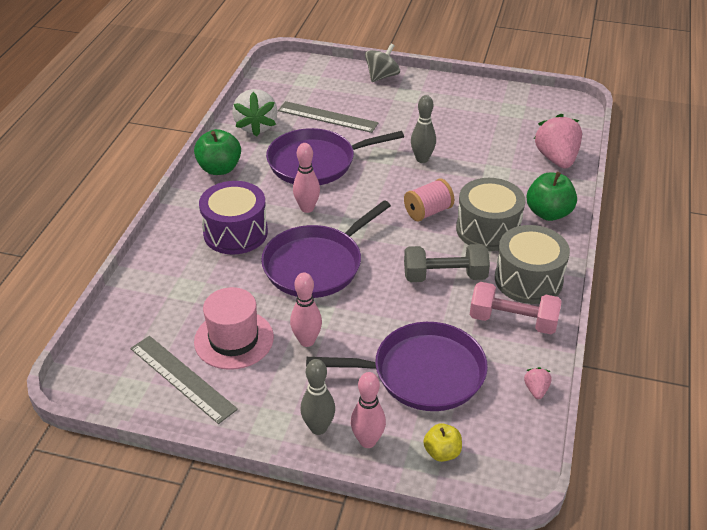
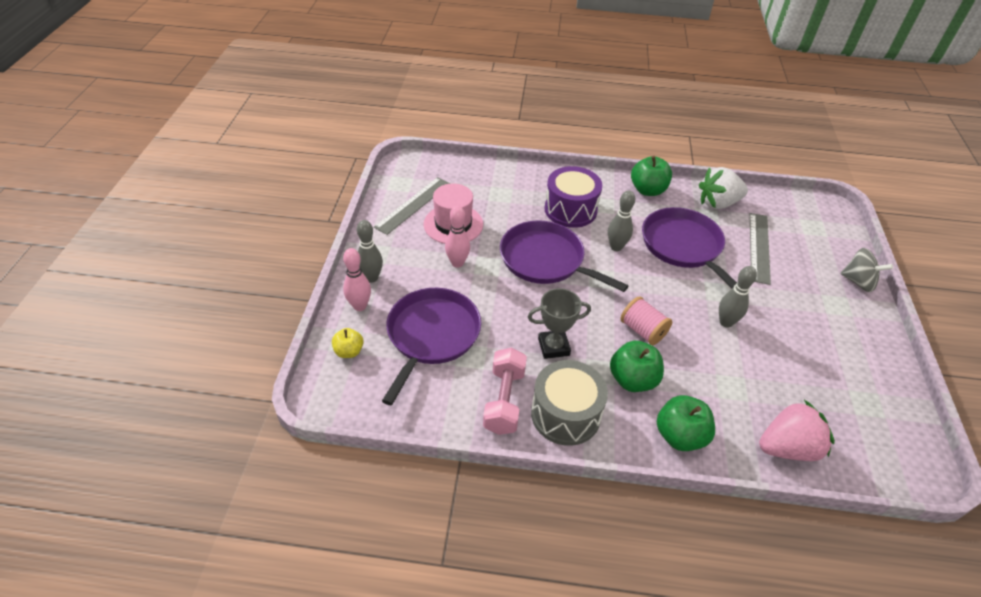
camera: 80 degrees right, 5 degrees up
pink bowling pin [293,143,320,213] -> grey bowling pin [608,190,635,251]
purple pan [306,322,488,411] -> purple pan turned 150 degrees counterclockwise [382,288,481,405]
grey dumbbell [404,244,490,282] -> grey trophy [528,288,591,359]
grey drum [456,178,525,251] -> green apple [610,341,664,392]
pink strawberry [524,367,552,399] -> none

